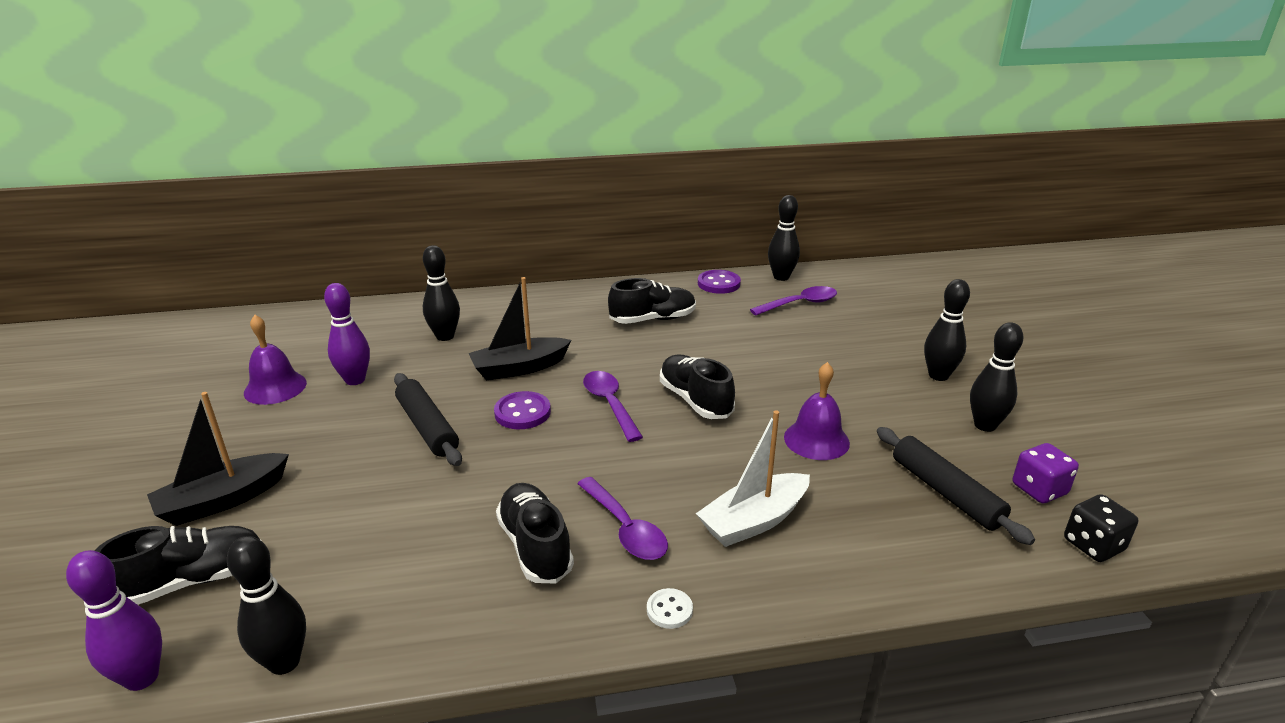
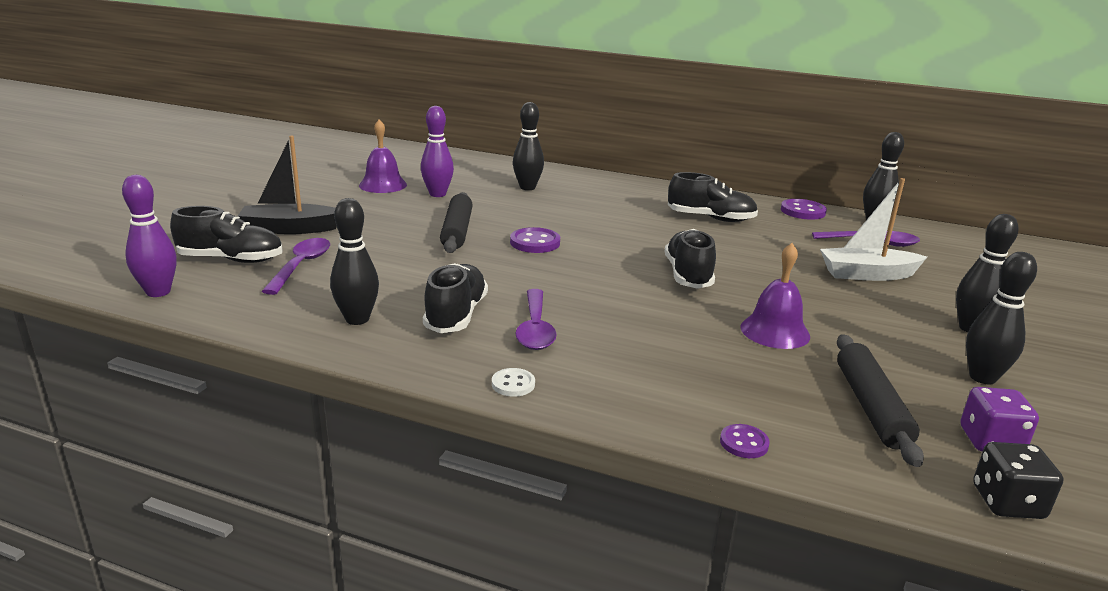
camera: 30 degrees right, 5 degrees down
black bowling pin [227,536,306,675] -> black bowling pin moved to [330,198,379,325]
black boat [469,277,571,380] -> none
purple spoon [583,371,643,442] -> purple spoon moved to [262,238,330,295]
white boat [696,411,810,547] -> white boat moved to [820,178,927,281]
none -> purple button [720,424,770,458]

